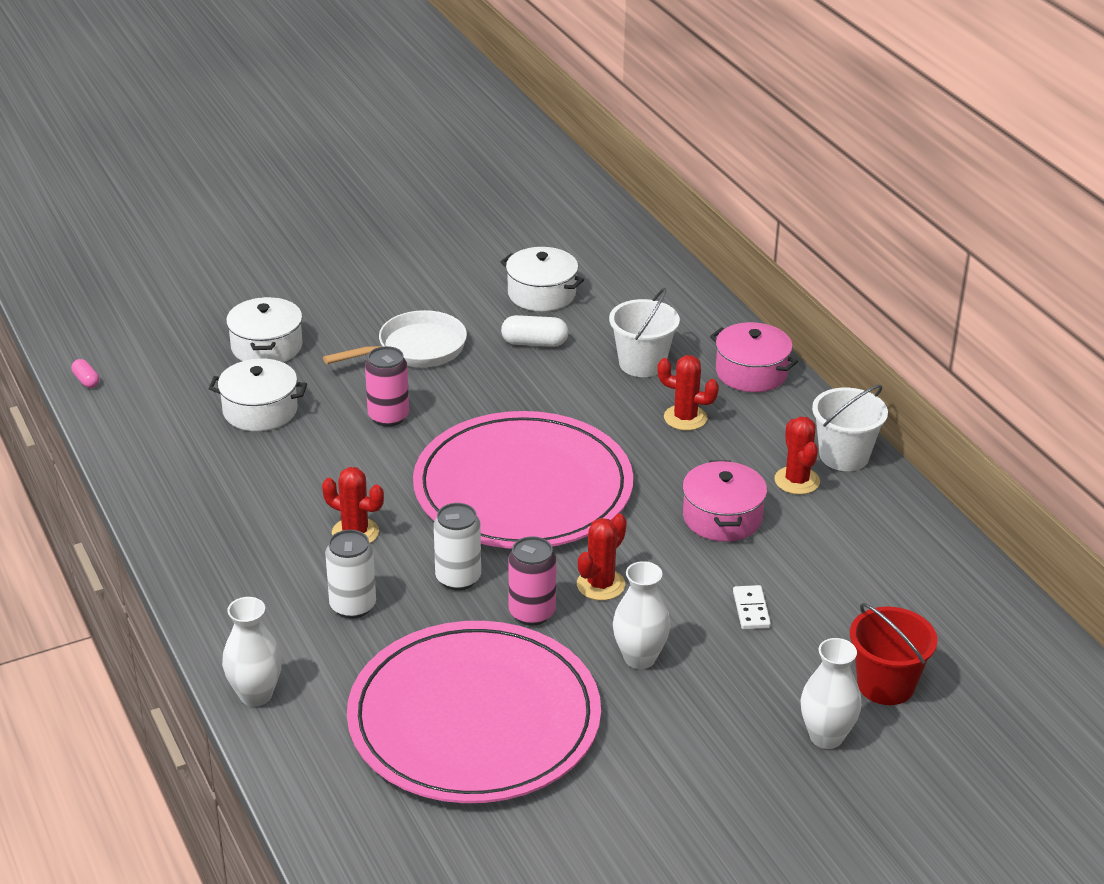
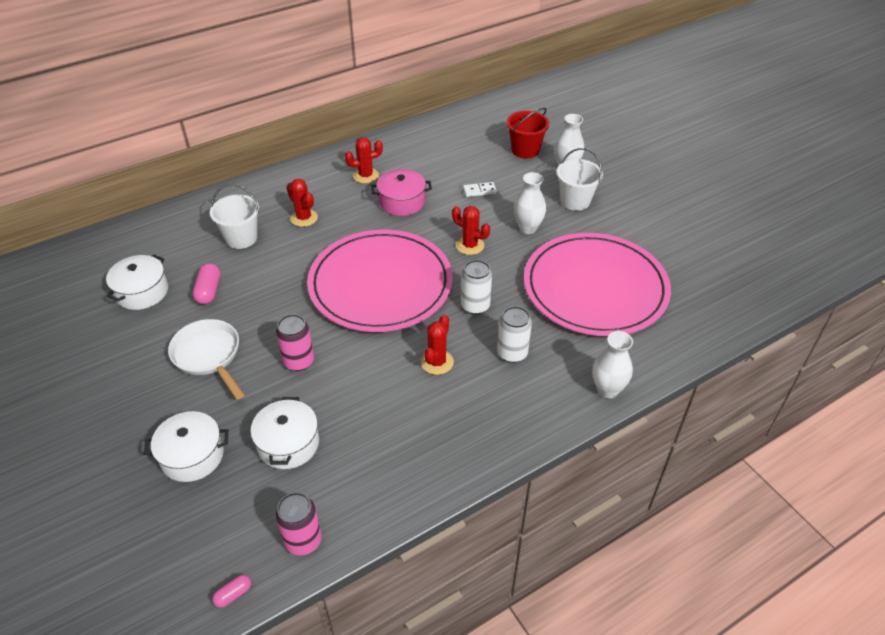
camera: 95 degrees left, 10 degrees up
white capsule [501,315,568,347] -> pink capsule [193,263,220,304]
pink can [508,536,556,626] -> pink can moved to [276,492,322,555]
red cactus [657,355,719,431] -> red cactus turned 60 degrees counterclockwise [287,179,318,227]
pink pot [710,322,798,392] -> none
white bucket [812,385,888,471] -> white bucket moved to [557,148,603,211]

